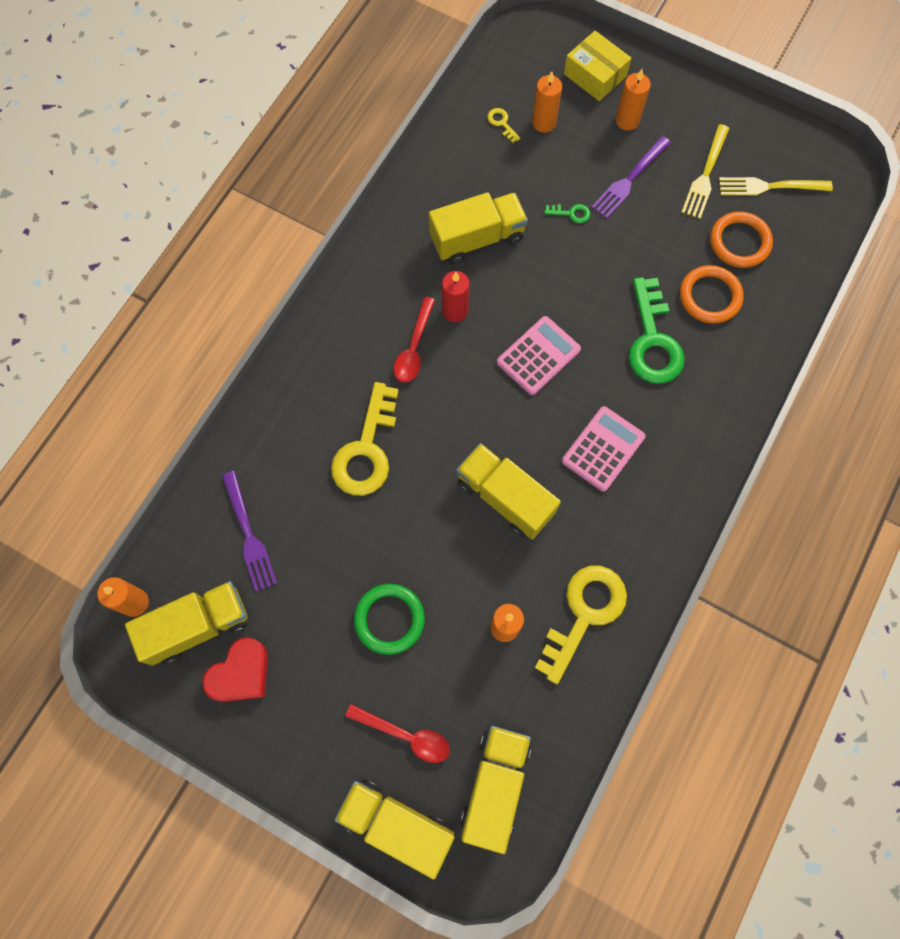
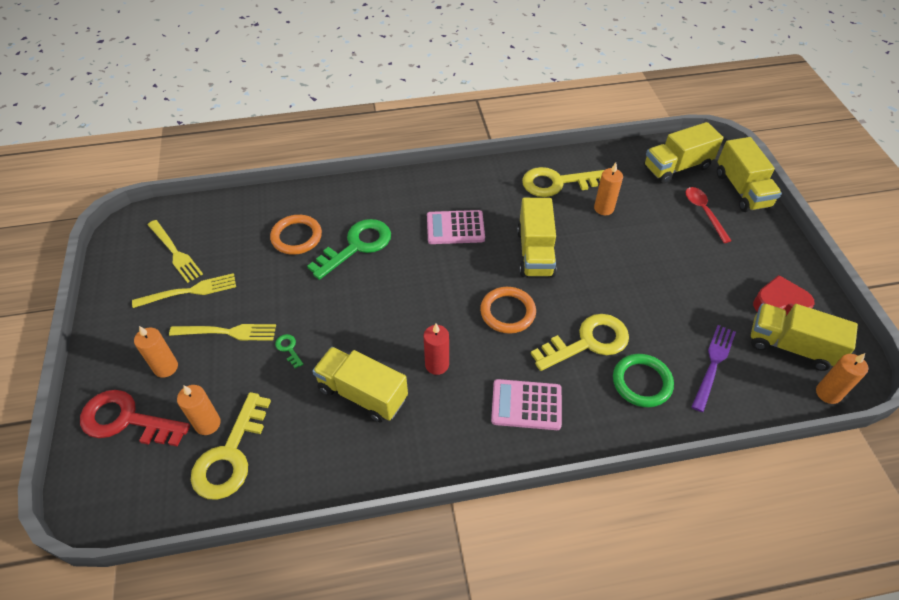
camera: 130 degrees left, 20 degrees down
green ring [354,584,425,655] -> green ring moved to [613,354,674,407]
red spoon [394,297,435,382] -> none
yellow key [487,108,520,143] -> yellow key [191,392,271,500], size x2.43
pink calculator [497,316,581,395] -> pink calculator moved to [491,379,562,430]
yellow box [564,31,631,101] -> red key [80,390,190,447]
purple fork [591,136,671,219] -> yellow fork [169,324,276,340]
orange ring [710,211,773,268] -> orange ring moved to [480,287,536,334]

